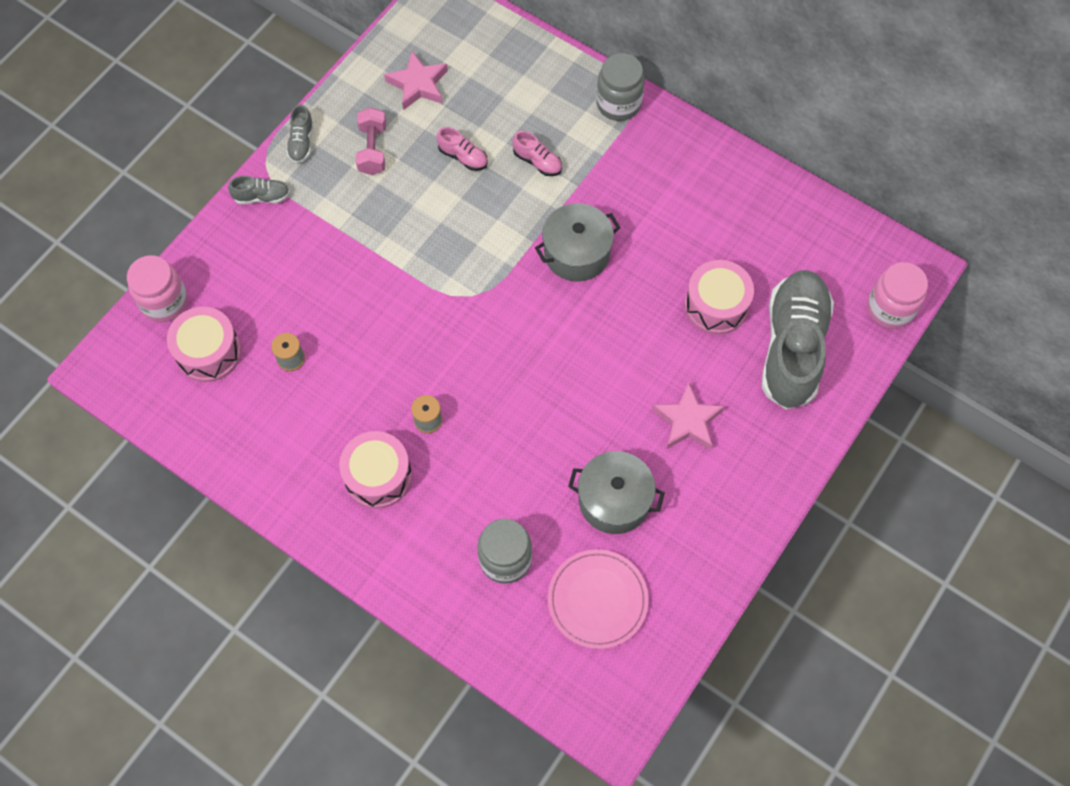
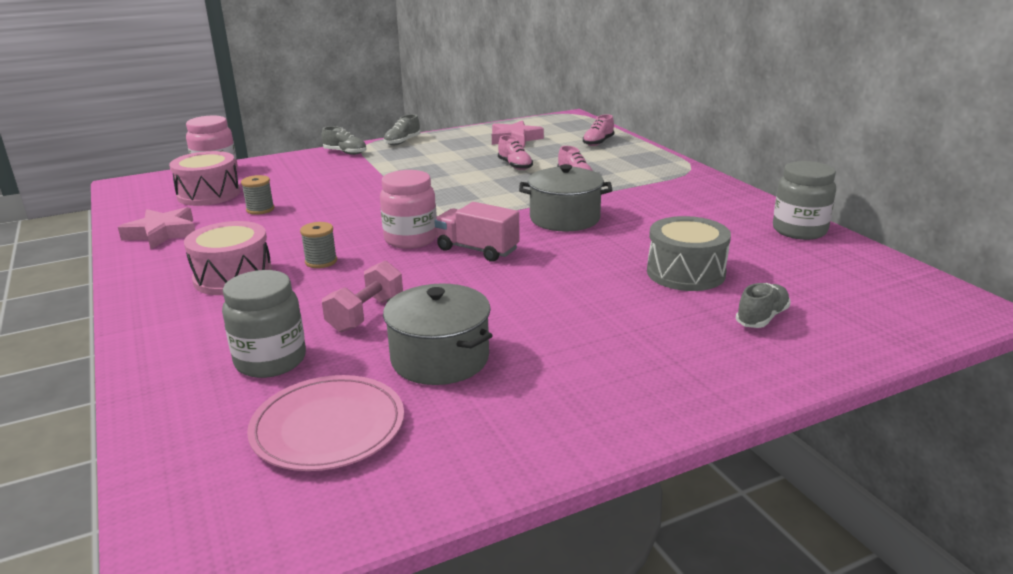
camera: 30 degrees right, 40 degrees down
pink dumbbell [356,107,386,175] -> pink dumbbell moved to [322,260,403,333]
grey jar [596,53,645,121] -> grey jar moved to [773,161,836,240]
pink star [652,382,725,450] -> pink star moved to [118,207,195,249]
pink drum [685,260,754,335] -> grey drum [647,216,731,291]
grey shoe [761,270,834,410] -> grey shoe [736,283,791,328], size x0.41
pink jar [867,262,928,329] -> pink jar moved to [380,170,437,249]
none -> pink truck [434,202,520,262]
none -> pink shoe [583,114,614,146]

